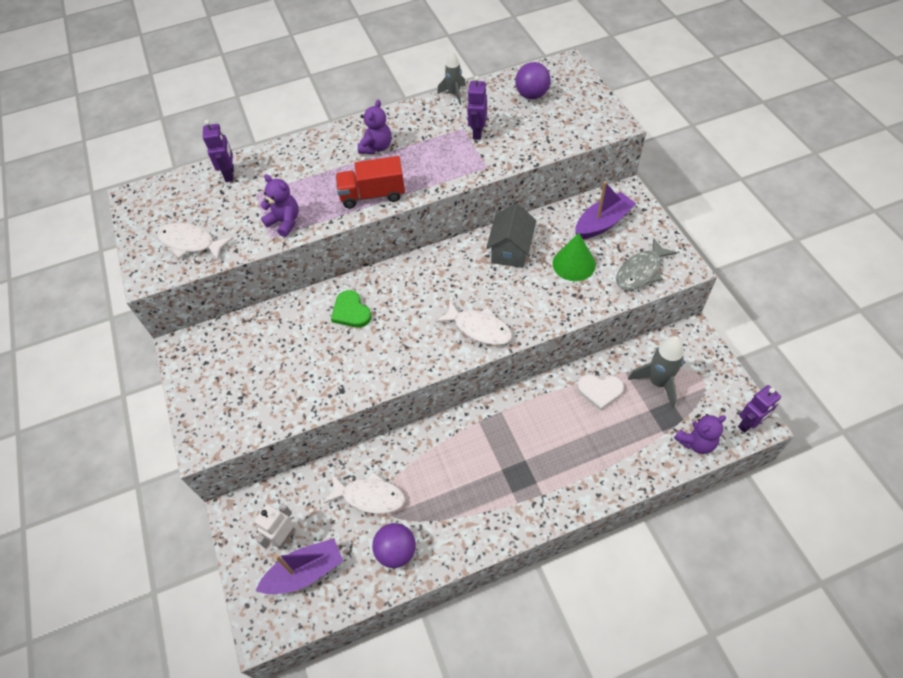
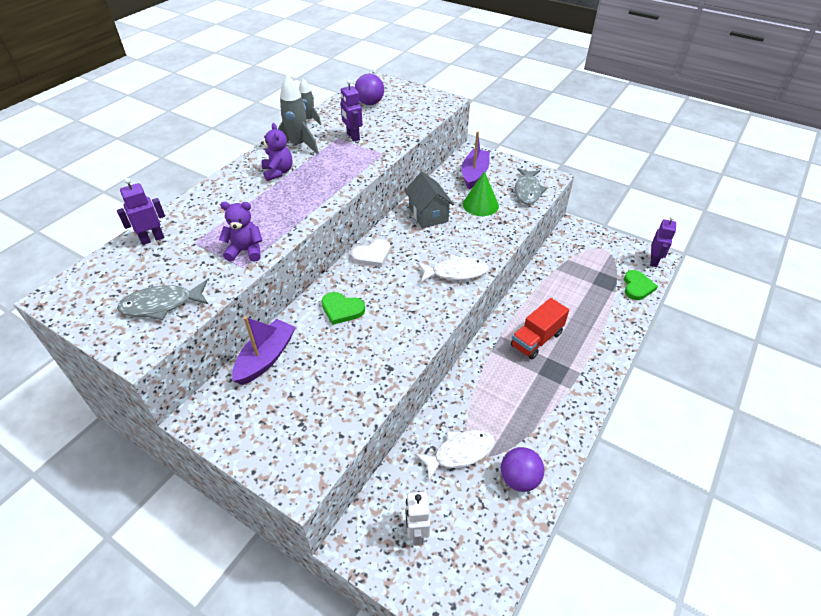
camera: 40 degrees left, 10 degrees down
white fish [157,223,233,261] -> grey fish [117,280,208,320]
purple robot [203,120,234,182] -> purple robot turned 75 degrees counterclockwise [117,178,165,245]
purple boat [255,538,343,594] -> purple boat moved to [232,316,296,385]
red truck [336,156,405,208] -> red truck moved to [511,298,569,359]
white heart [577,375,624,411] -> white heart moved to [351,239,391,267]
grey rocket [628,336,684,408] -> grey rocket moved to [278,75,319,154]
purple teddy bear [674,414,726,454] -> green heart [624,270,658,300]

